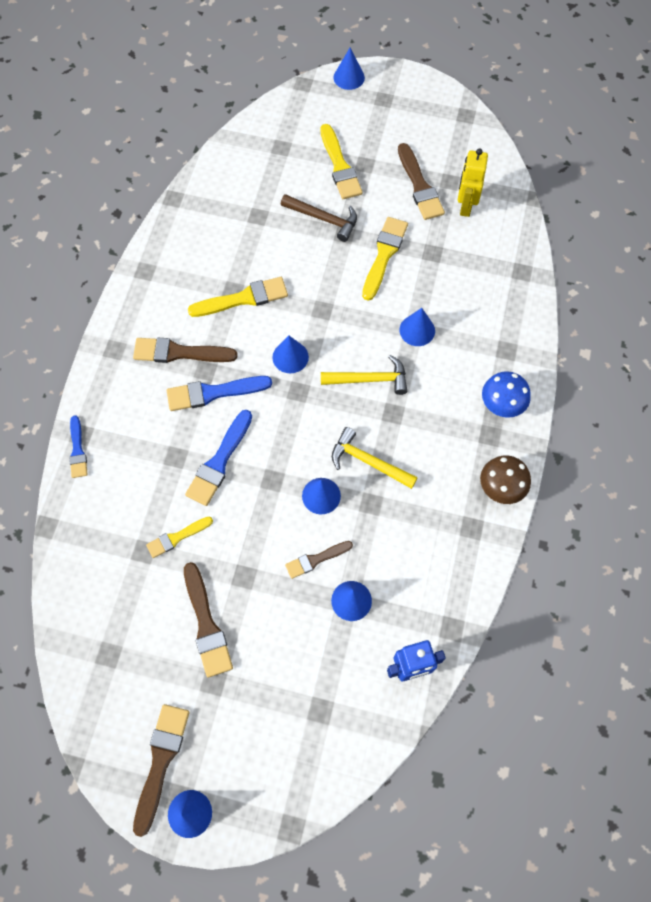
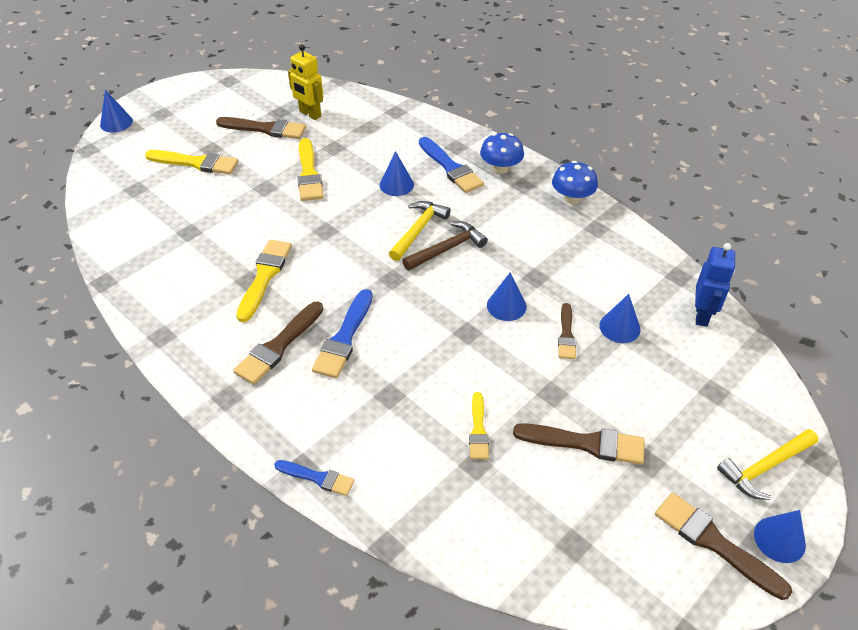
camera: 60 degrees left, 20 degrees down
blue brush [185,410,252,506] -> blue brush moved to [419,137,484,193]
blue cone [272,336,309,373] -> none
brown hammer [281,194,357,242] -> brown hammer moved to [402,221,488,271]
yellow hammer [332,427,418,489] -> yellow hammer moved to [717,429,818,500]
yellow brush [362,217,408,301] -> yellow brush turned 150 degrees counterclockwise [297,138,324,201]
brown mushroom [480,455,531,504] -> blue mushroom [552,161,598,204]

